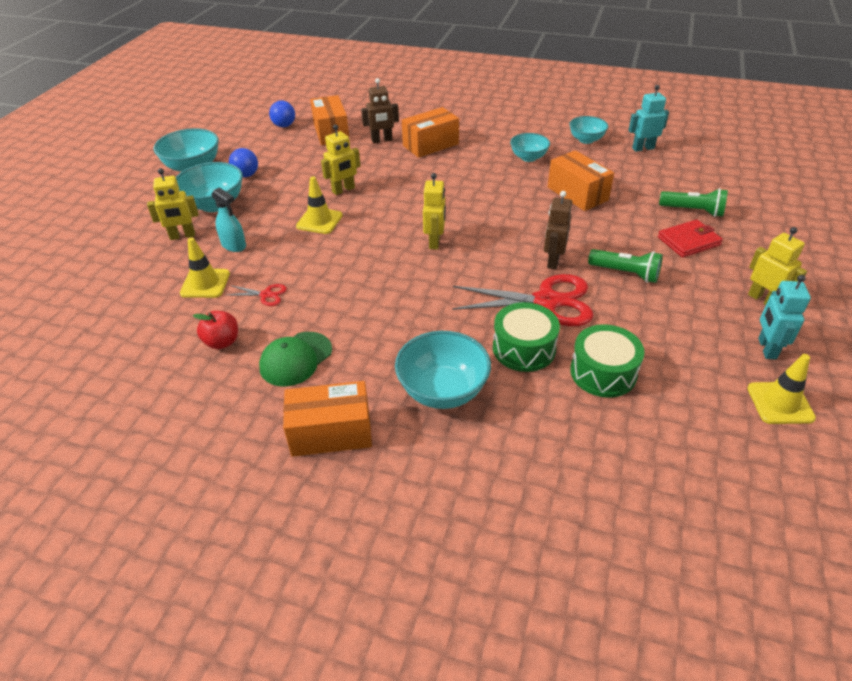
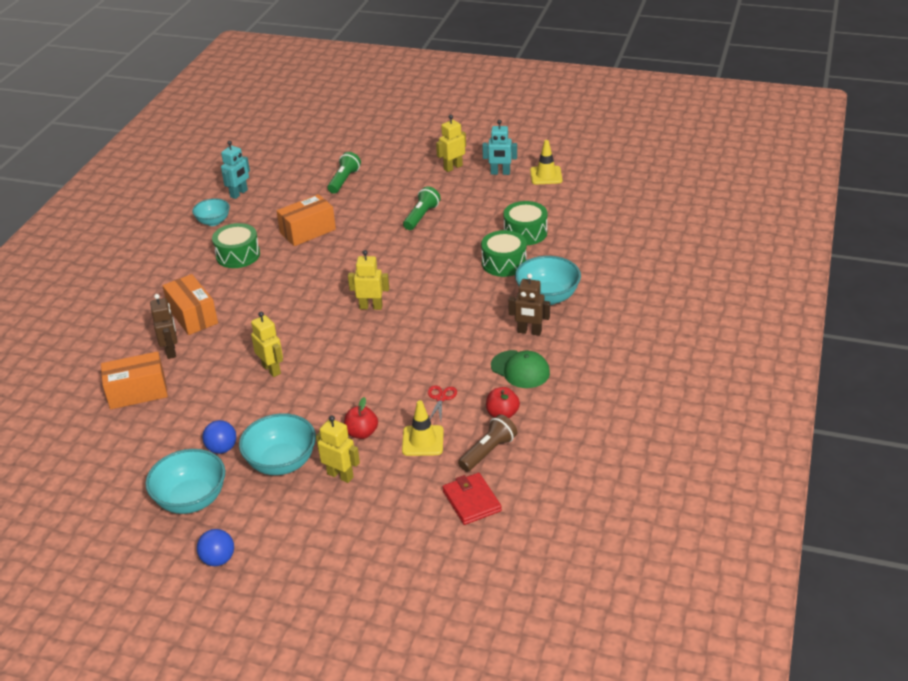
camera: 90 degrees left, 5 degrees down
yellow robot [147,168,199,240] -> yellow robot turned 45 degrees counterclockwise [316,415,360,483]
turquoise spray bottle [211,187,246,252] -> red apple [344,397,378,439]
blue ball [269,101,295,127] -> blue ball moved to [197,529,234,566]
orange box [283,381,372,457] -> none
yellow traffic cone [296,176,343,234] -> none
red scissors [452,274,594,326] -> none
turquoise bowl [510,133,550,162] -> green drum [212,223,260,268]
brown robot [544,191,572,269] -> brown robot moved to [508,273,550,336]
turquoise robot [628,85,669,152] -> turquoise robot turned 135 degrees counterclockwise [221,141,250,199]
red wallet [658,219,723,258] -> red wallet moved to [442,473,502,525]
none -> brown flashlight [458,414,517,472]

